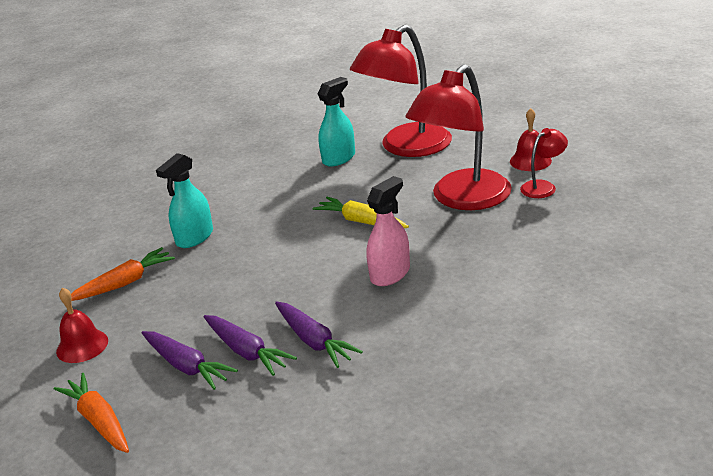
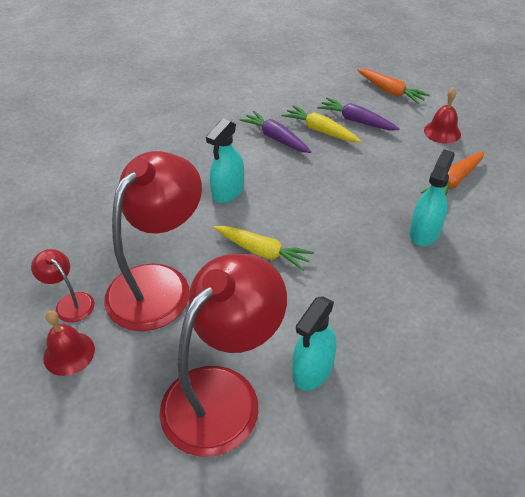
camera: 170 degrees right, 15 degrees up
purple carrot [204,315,297,376] -> yellow carrot [282,105,361,142]
pink spray bottle [366,176,410,286] -> turquoise spray bottle [206,119,244,203]
red lamp [520,128,568,198] -> red lamp turned 90 degrees clockwise [31,249,94,323]

